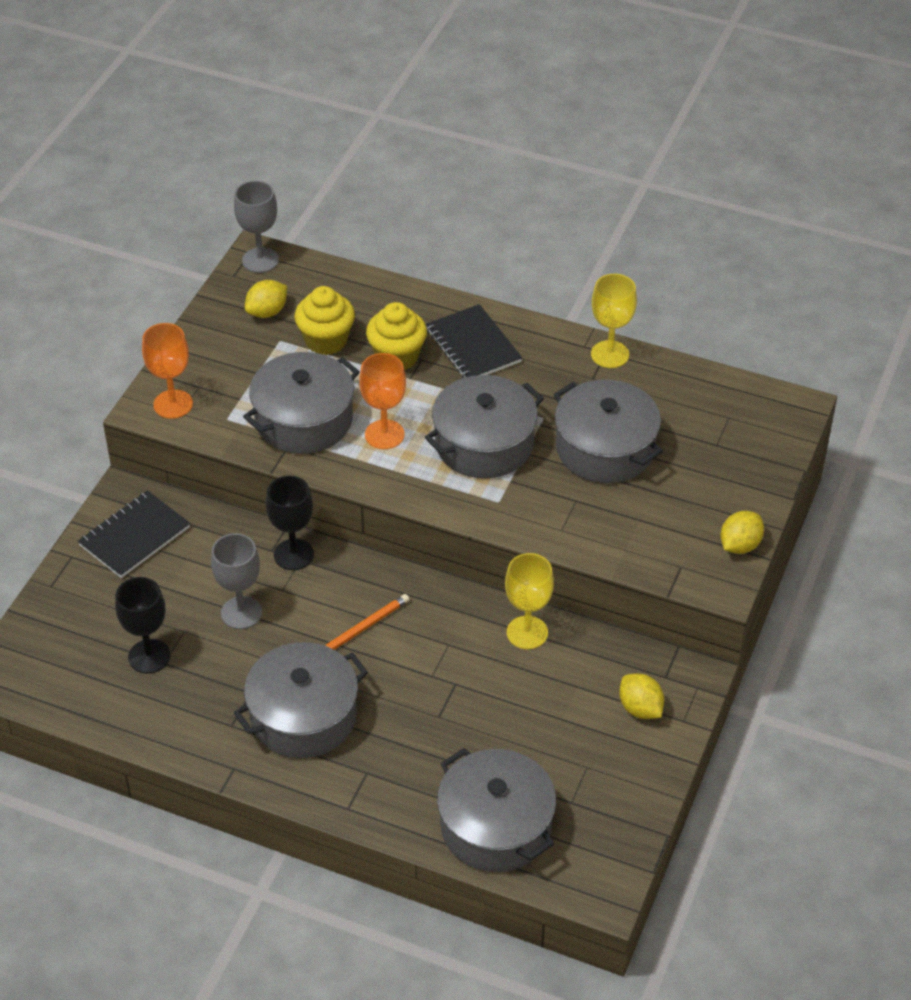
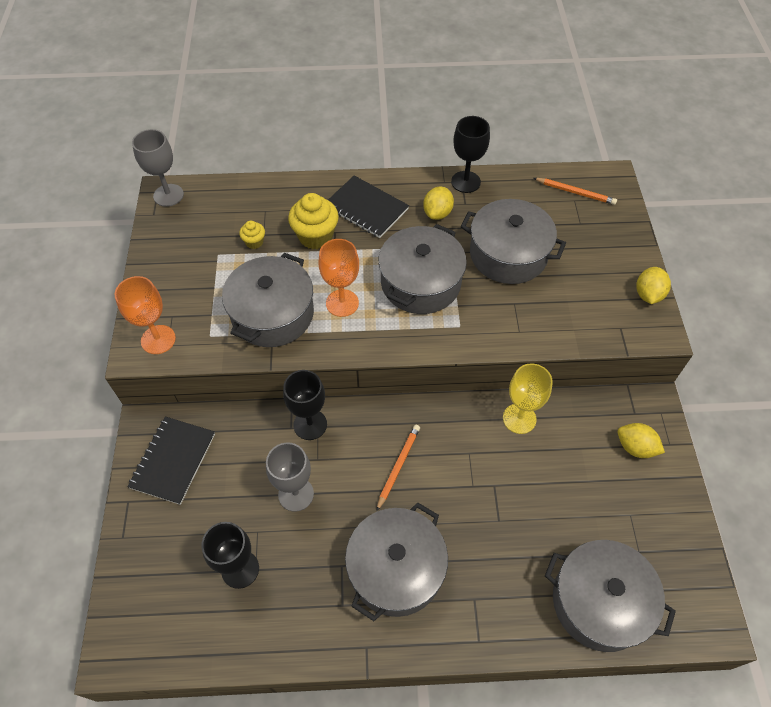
camera: 25 degrees left, 10 degrees up
yellow lemon [245,280,287,318] -> yellow lemon moved to [423,186,454,220]
yellow cupcake [294,286,355,355] -> yellow cupcake [239,221,265,249], size x0.52
yellow goblet [591,274,637,368] -> black goblet [451,116,490,193]
none -> orange pencil [534,178,617,205]

